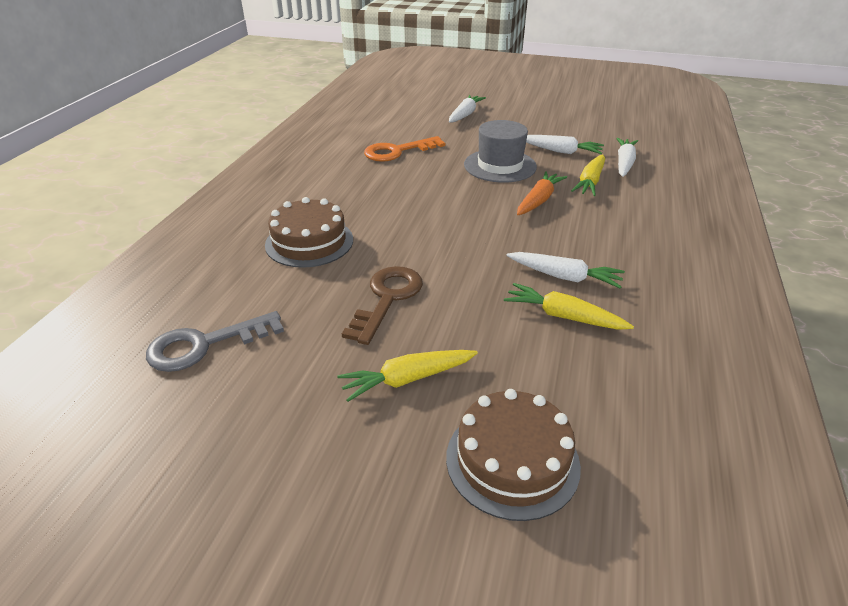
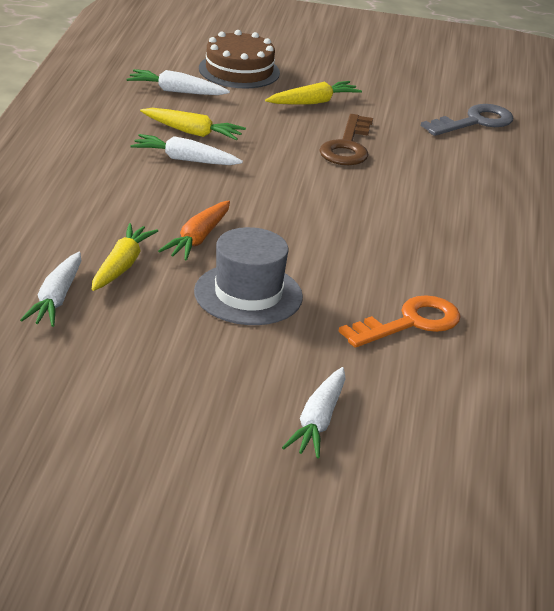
camera: 170 degrees right, 5 degrees down
brown cake [265,197,353,268] -> none
white carrot [526,135,604,154] -> white carrot moved to [127,69,230,95]

